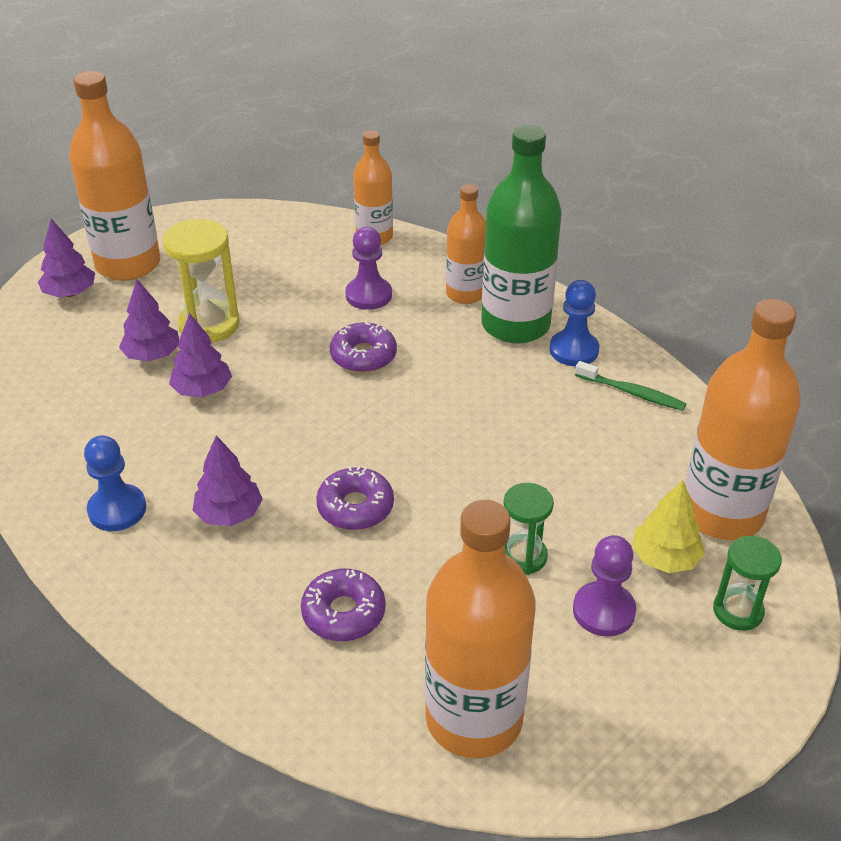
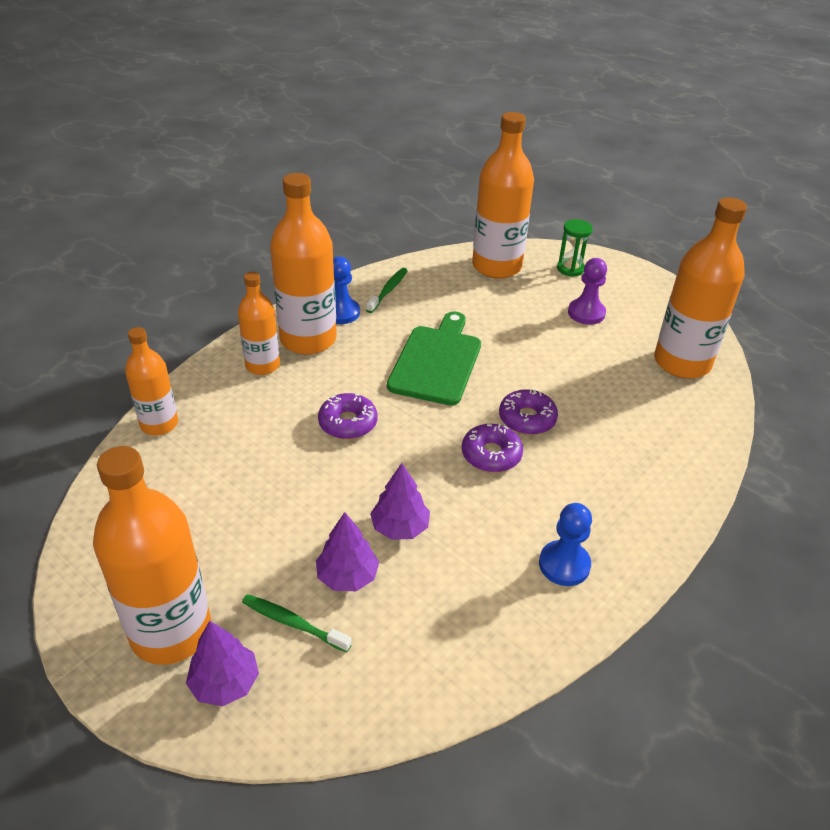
camera: 95 degrees left, 0 degrees up
yellow hourglass [163,219,240,343] -> none
purple tree [193,435,263,526] -> none
purple donut [301,569,386,641] -> purple donut moved to [462,424,523,472]
purple pawn [345,227,392,310] -> none
green bottle [481,125,562,344] -> orange bottle [270,173,337,354]
green hourglass [503,483,554,575] -> none
yellow tree [632,480,705,573] -> none
none -> green toothbrush [242,594,352,653]
none -> green cutting board [387,311,481,406]

